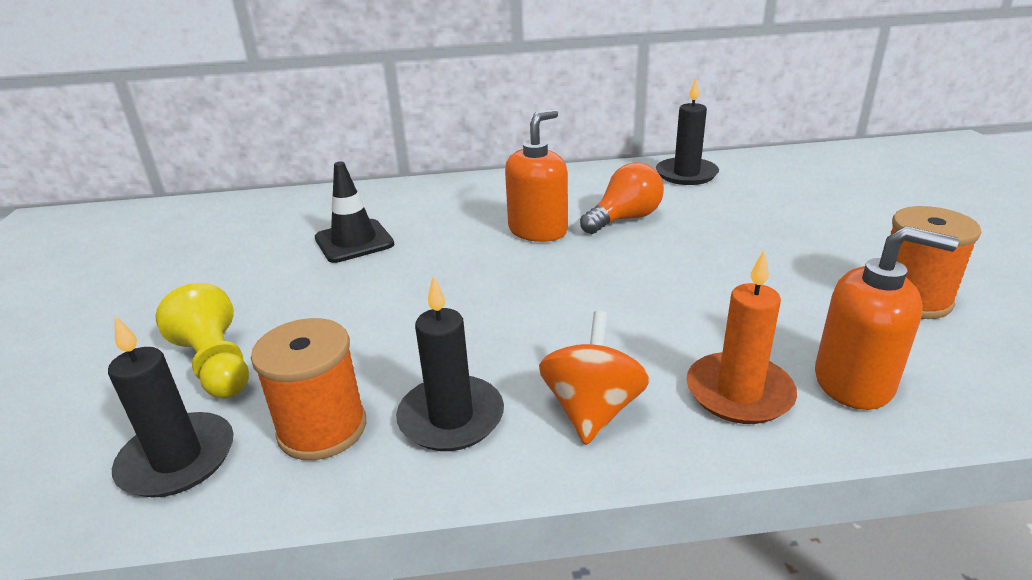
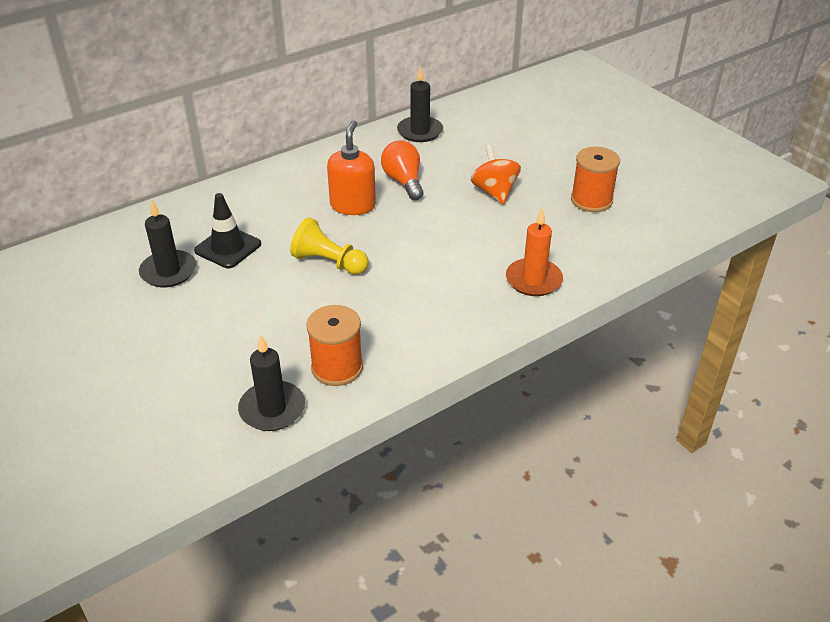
camera: 30 degrees left, 10 degrees up
yellow pawn [156,283,249,398] -> yellow pawn moved to [290,217,369,275]
black candle [396,276,504,451] -> black candle moved to [139,200,196,287]
orange spinning top [539,311,650,445] -> orange spinning top moved to [470,144,521,204]
orange light bulb [580,162,664,234] -> orange light bulb turned 45 degrees counterclockwise [381,140,423,200]
orange soap dispenser [815,226,959,410] -> none

